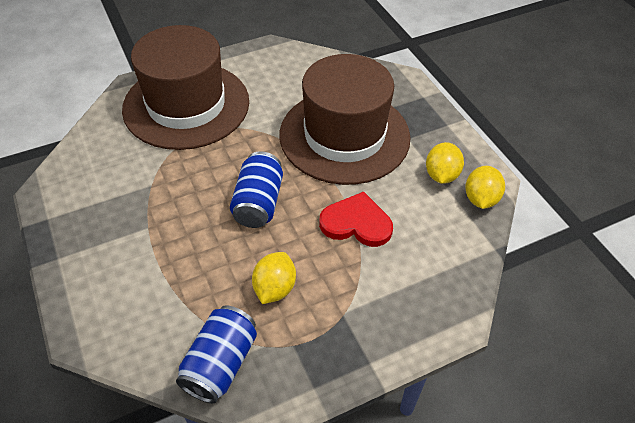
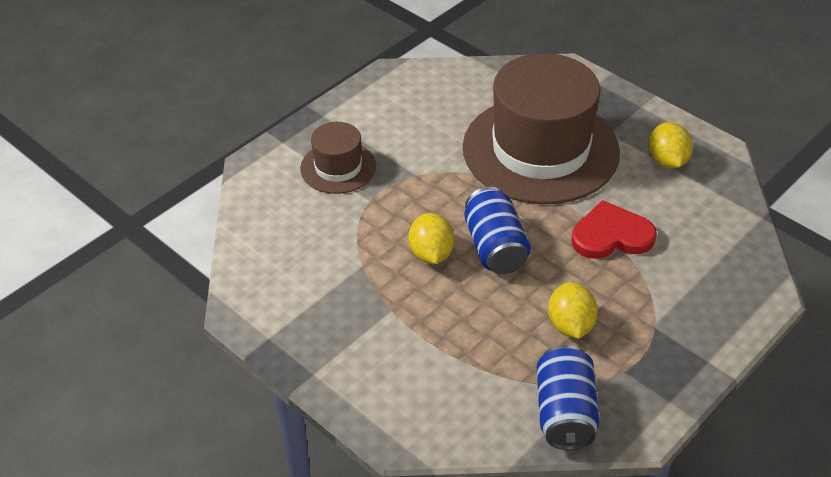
camera: 20 degrees left, 5 degrees down
brown hat [122,25,249,150] -> brown hat [300,122,376,194], size x0.48
yellow lemon [465,166,505,209] -> yellow lemon moved to [408,213,454,264]

